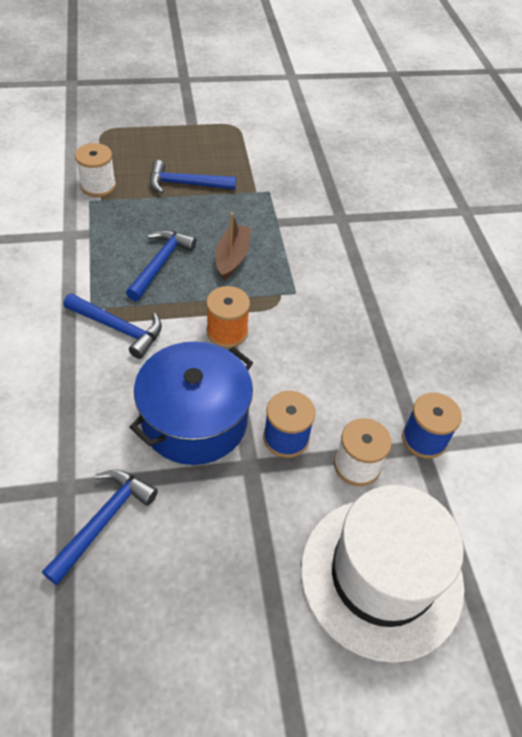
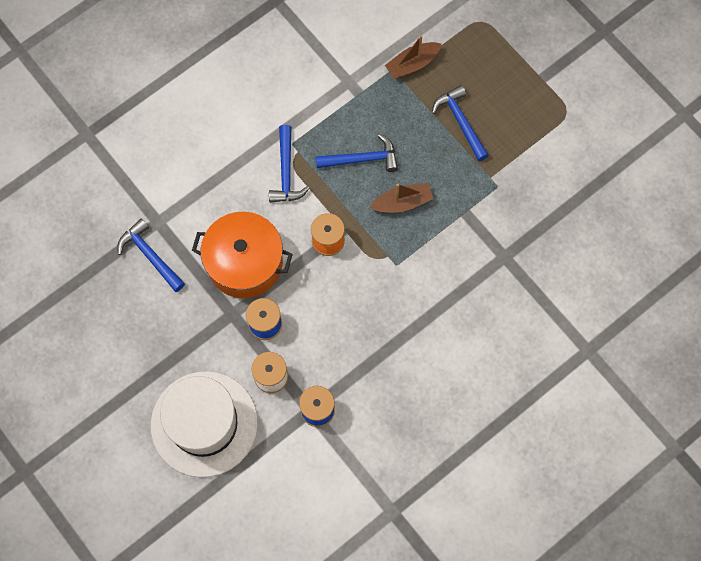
camera: 65 degrees right, 20 degrees up
blue hammer [42,470,158,585] -> blue hammer turned 135 degrees counterclockwise [118,218,185,292]
white spool [75,143,116,197] -> brown boat [385,35,442,79]
blue pot [130,341,253,465] -> orange pot [192,212,293,298]

